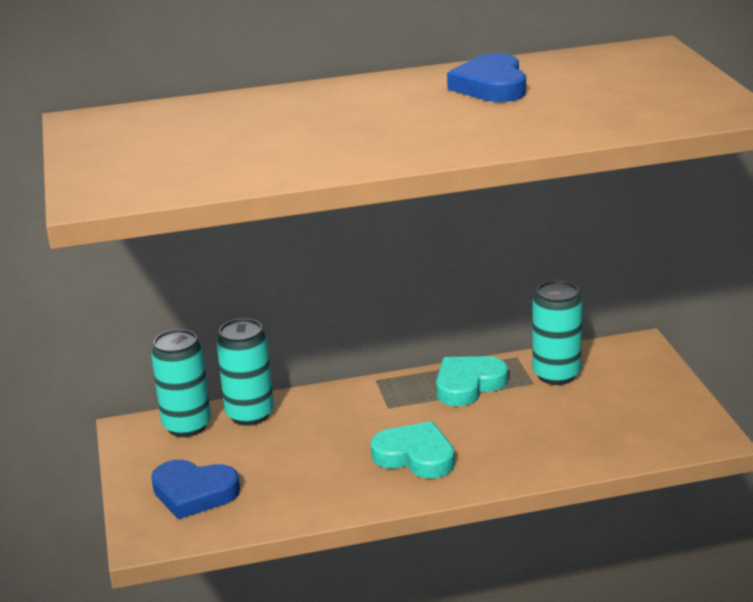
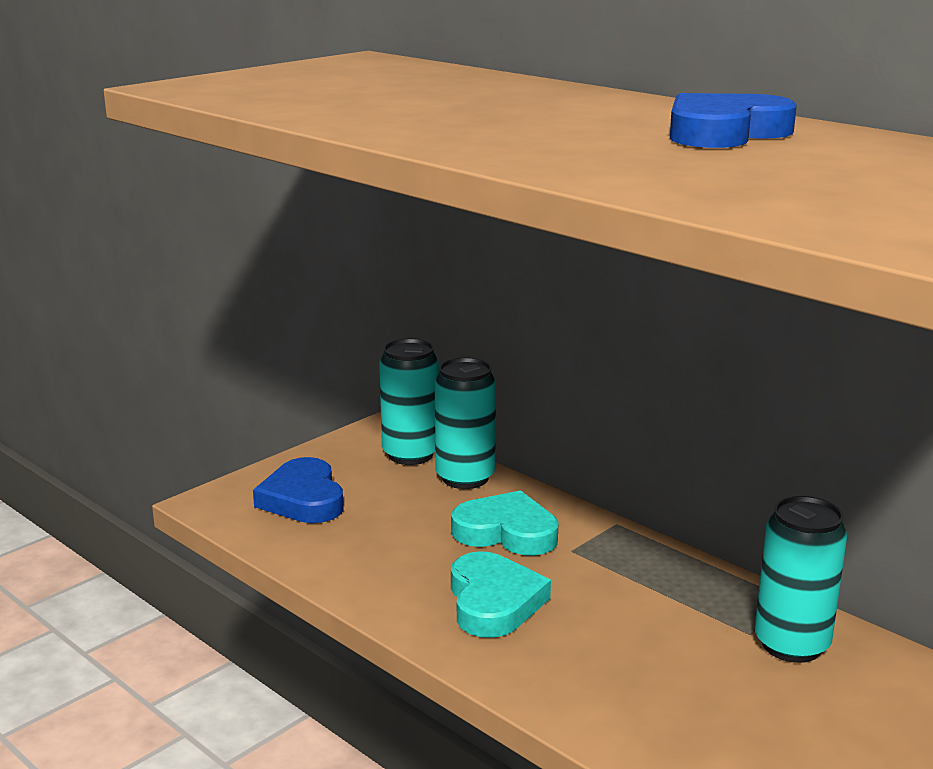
camera: 55 degrees right, 5 degrees down
turquoise heart [436,356,508,406] -> turquoise heart moved to [451,490,559,556]

